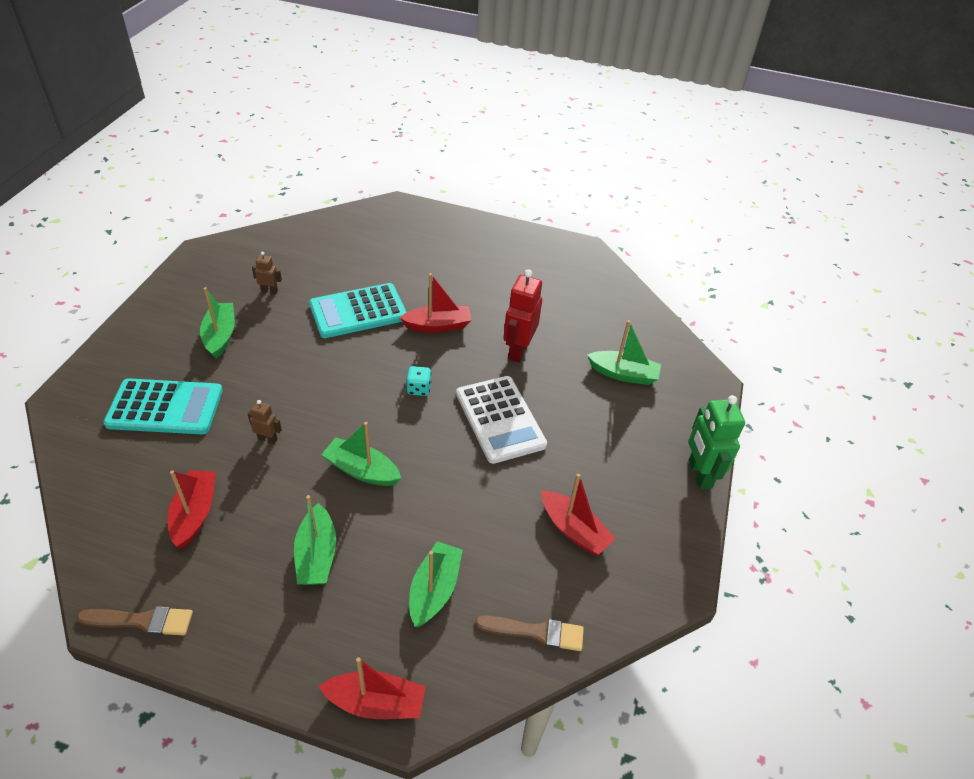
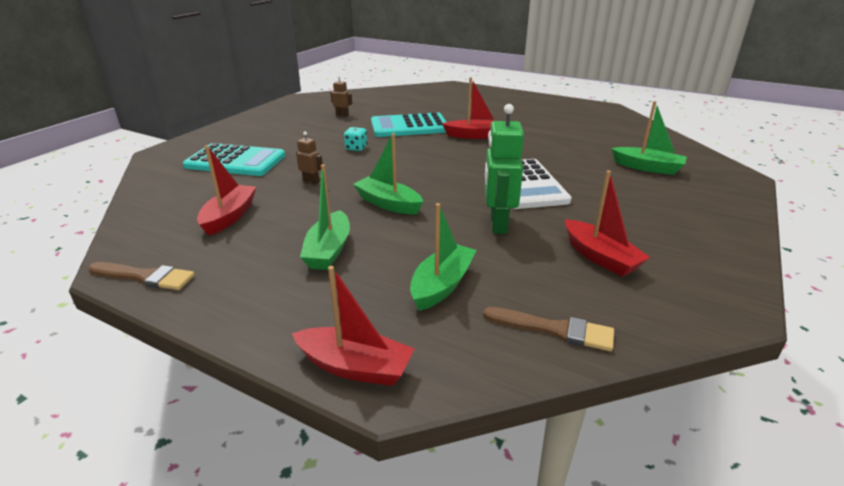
camera: 15 degrees right, 15 degrees down
green boat [200,287,235,359] -> none
turquoise dice [406,366,431,396] -> turquoise dice moved to [344,127,368,151]
red robot [503,269,542,362] -> none
green robot [688,395,745,489] -> green robot moved to [484,104,524,234]

